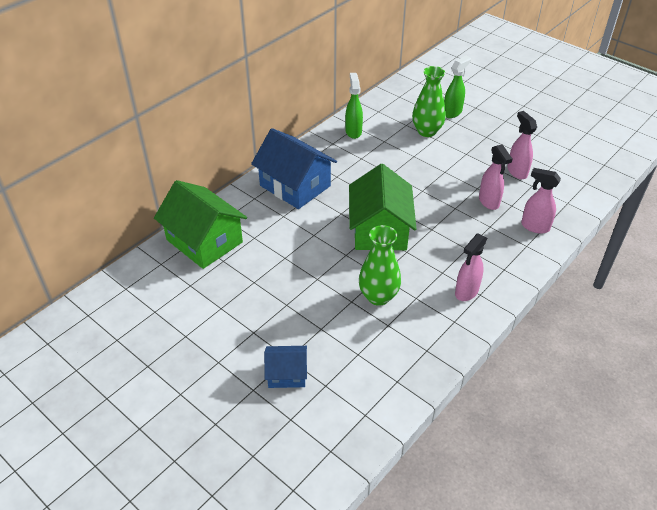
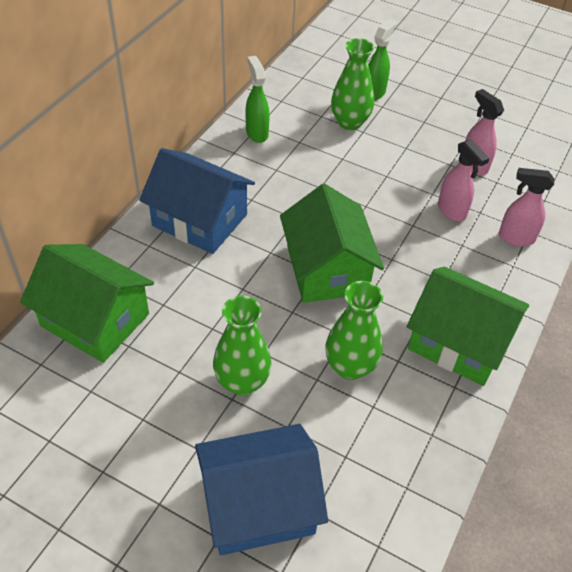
camera: 15 degrees left, 5 degrees up
blue house [264,346,307,388] -> blue house [195,424,328,555], size x1.90
pink spray bottle [455,233,487,301] -> green house [407,267,529,386]
none -> green vase [213,296,271,396]

